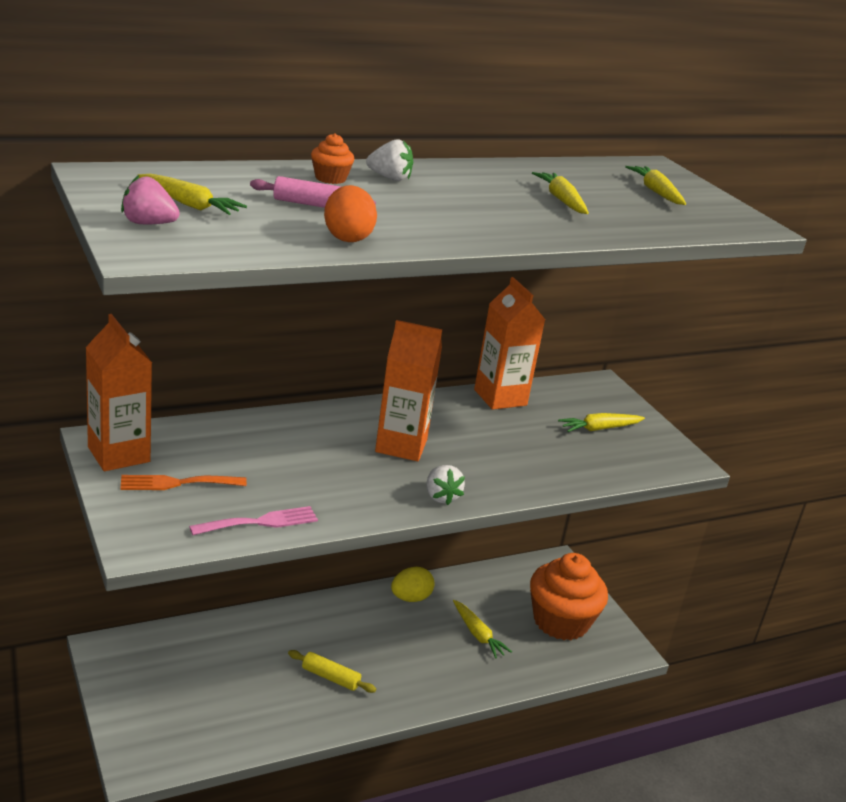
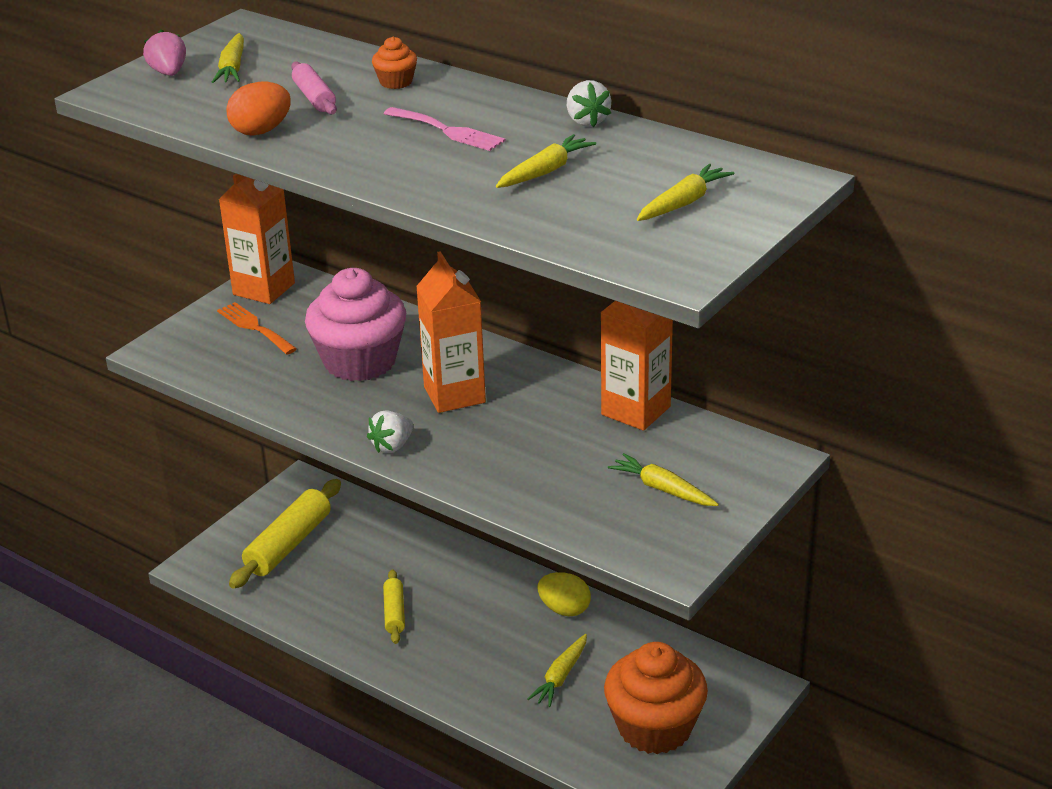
camera: 65 degrees right, 5 degrees up
pink fork [189,506,318,535] -> pink fork moved to [383,107,505,151]
white strawberry [366,139,413,181] -> white strawberry moved to [567,80,611,127]
none -> yellow rolling pin [229,479,341,589]
none -> pink cupcake [305,268,406,381]

